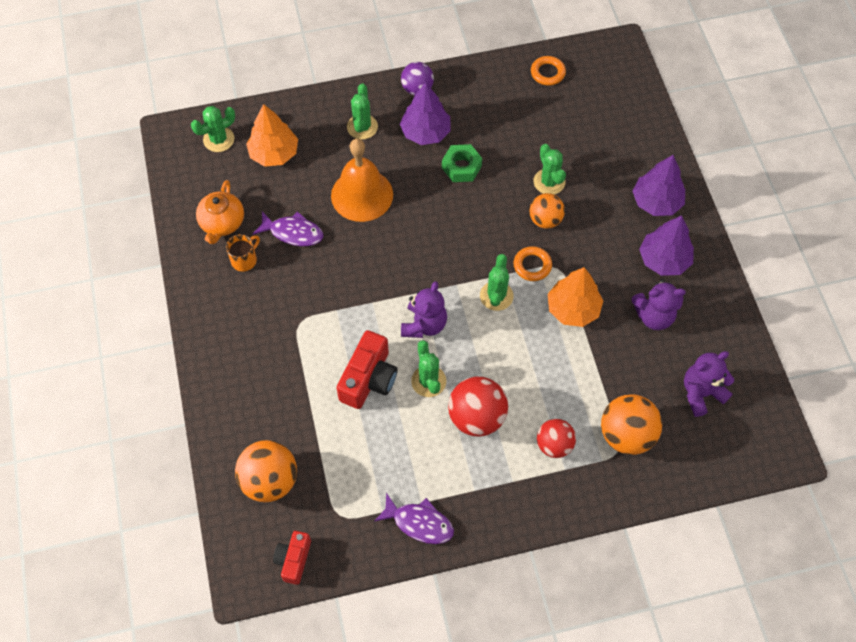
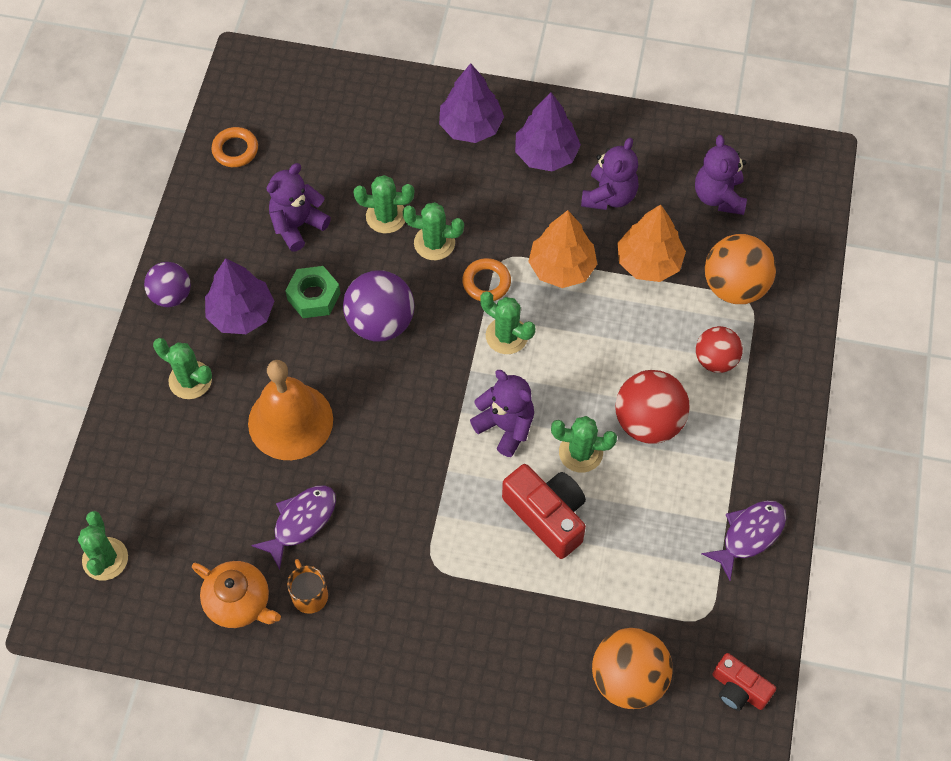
camera: 65 degrees left, 0 degrees up
orange tree [246,104,298,167] -> orange tree moved to [618,204,686,282]
orange ball [530,193,565,229] -> green cactus [403,202,464,260]
none -> purple teddy bear [266,163,331,252]
none -> purple ball [343,270,414,341]

